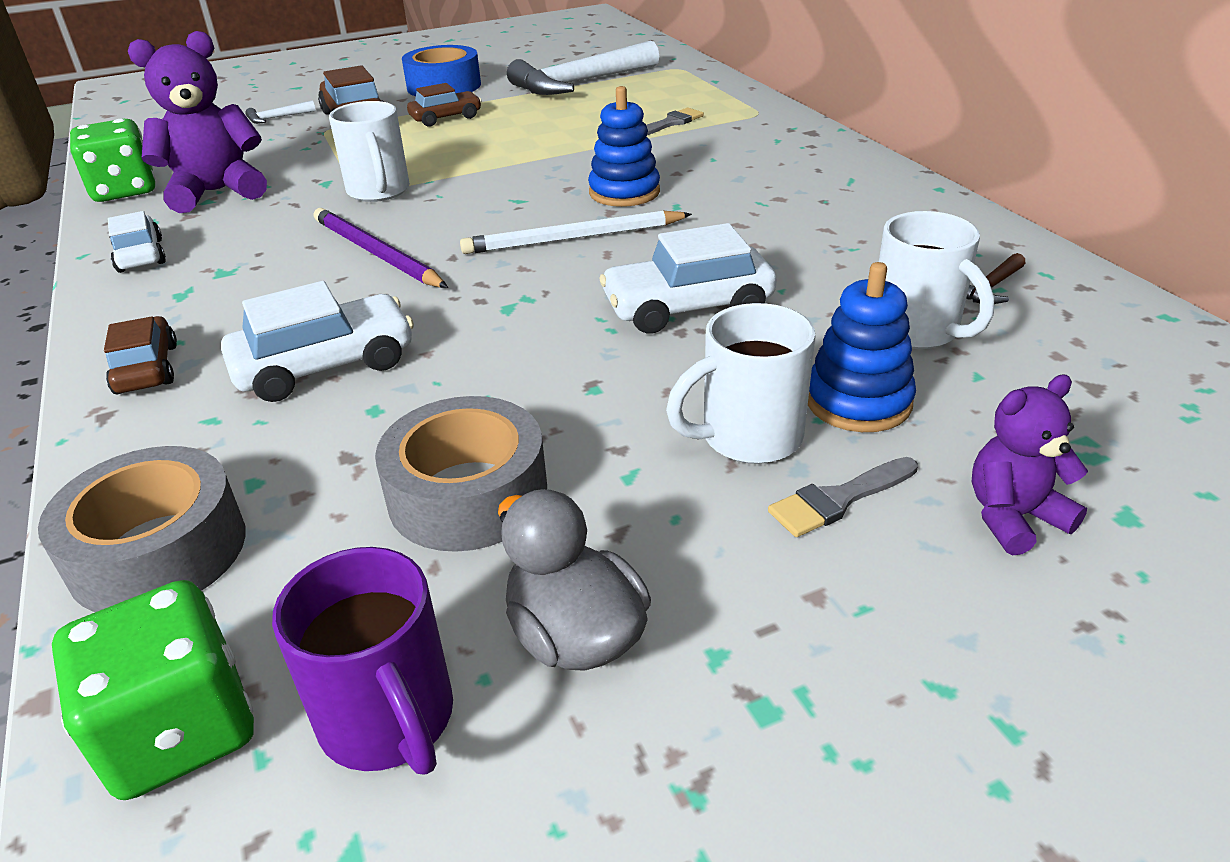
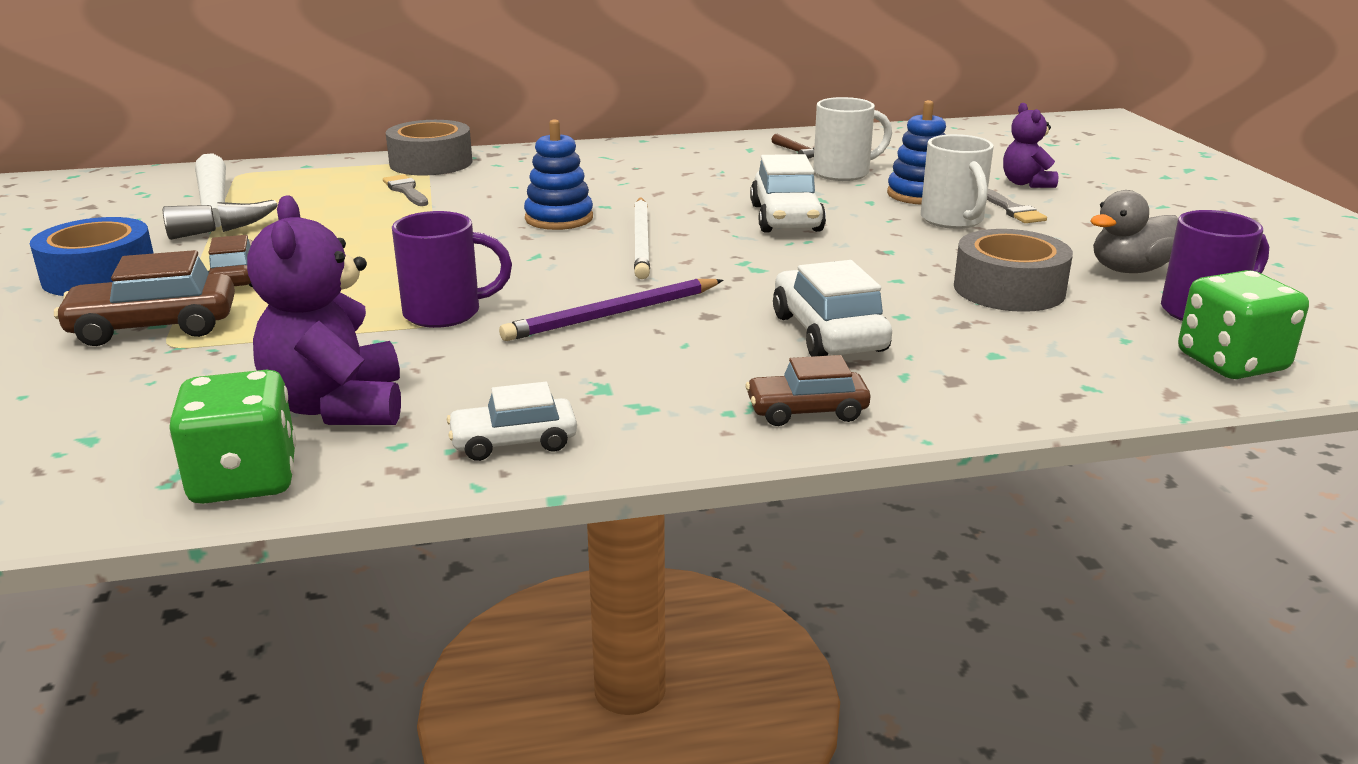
camera: 80 degrees left, 10 degrees down
grey tape [38,446,246,612] -> grey tape moved to [386,120,472,176]
white hammer [245,100,316,124] -> none
white mug [329,101,410,202] -> purple mug [392,211,512,328]

